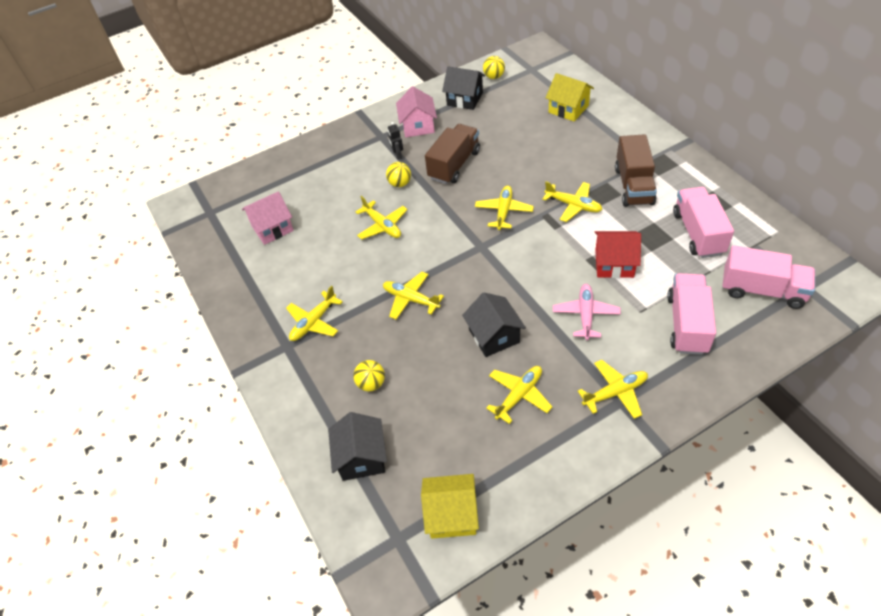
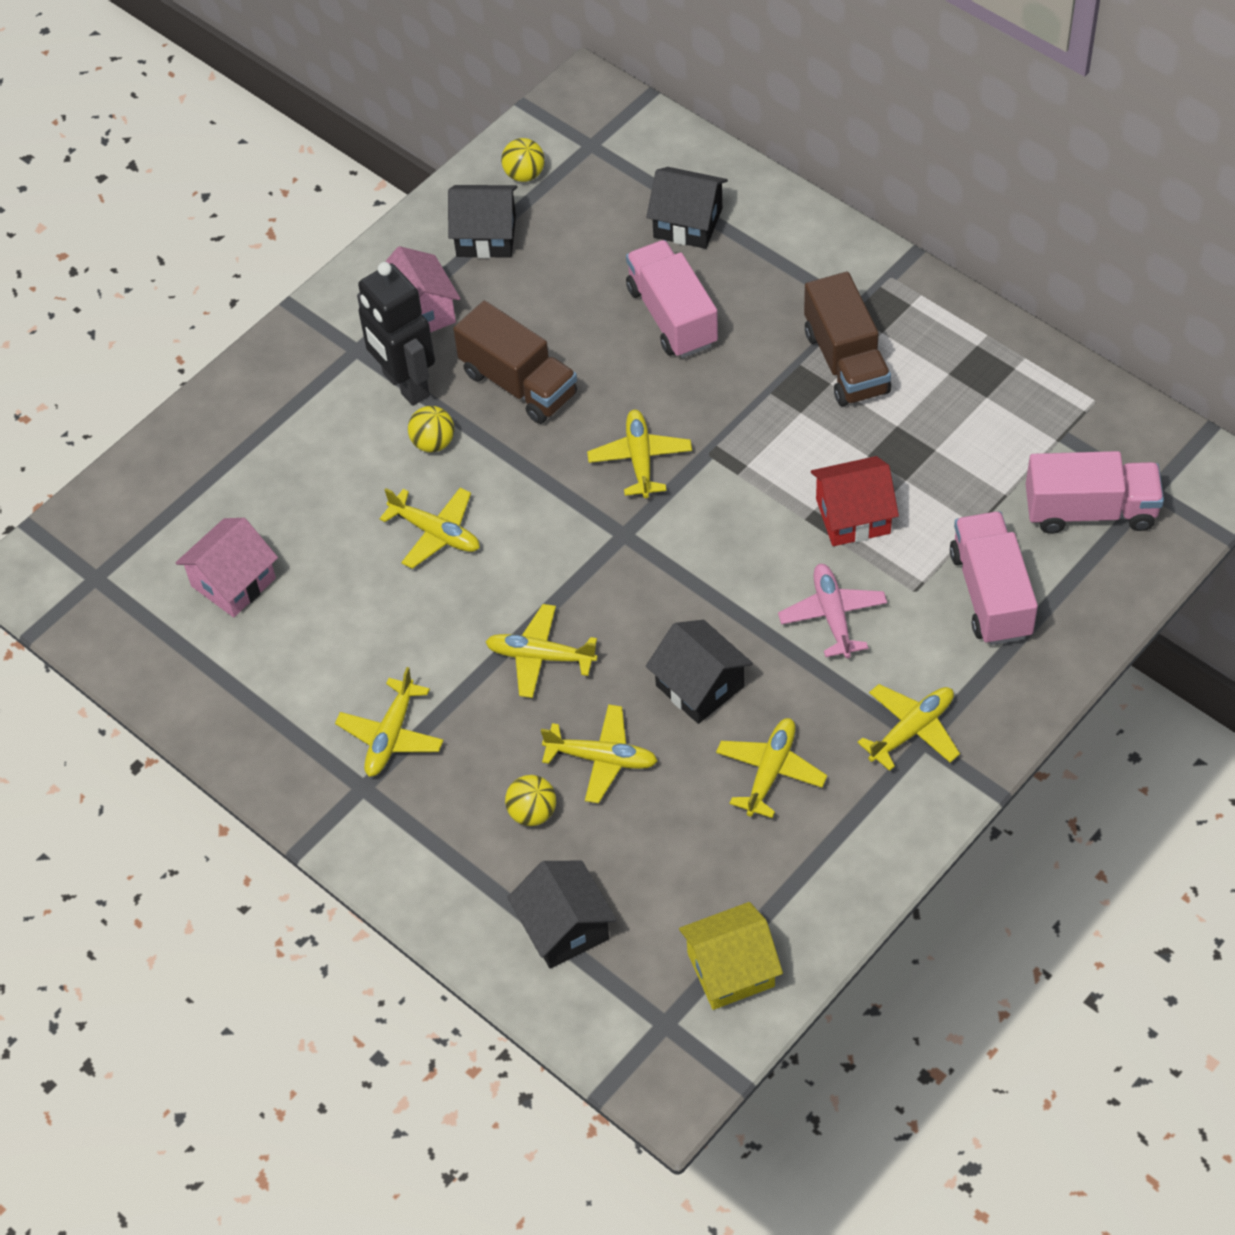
camera: 20 degrees left, 5 degrees up
black robot [388,122,403,160] -> black robot [357,262,435,406], size x2.34
brown truck [425,124,480,184] -> brown truck turned 120 degrees clockwise [453,301,577,424]
yellow plane [542,181,603,222] -> yellow plane moved to [541,704,658,803]
yellow house [546,73,594,121] -> black house [646,167,728,249]
pink truck [673,187,734,258] -> pink truck moved to [626,240,718,358]

